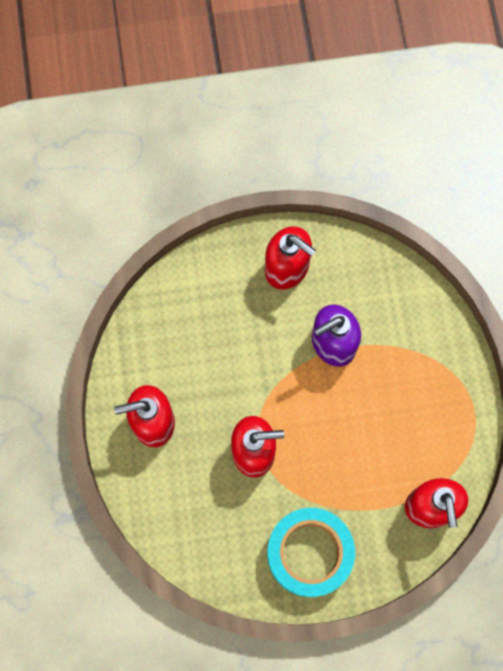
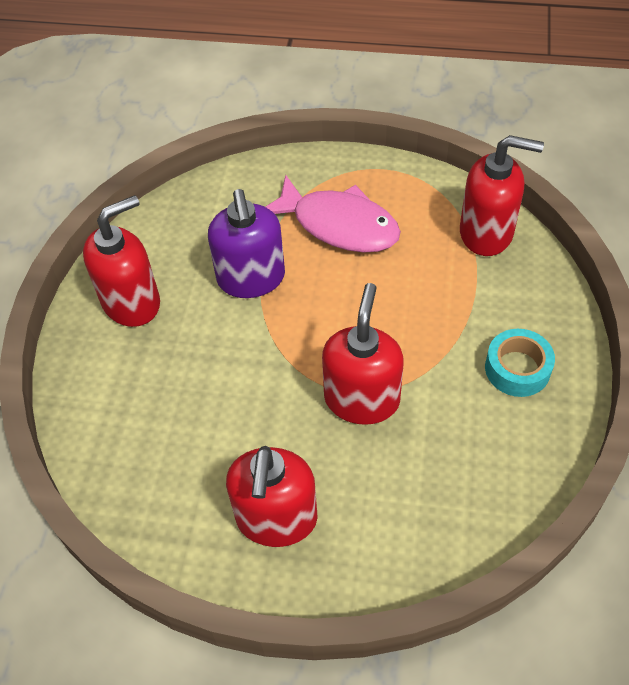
camera: 70 degrees left, 20 degrees down
turquoise tape [267,508,355,597] -> turquoise tape [485,329,555,397], size x0.55
none -> pink fish [265,175,401,253]

